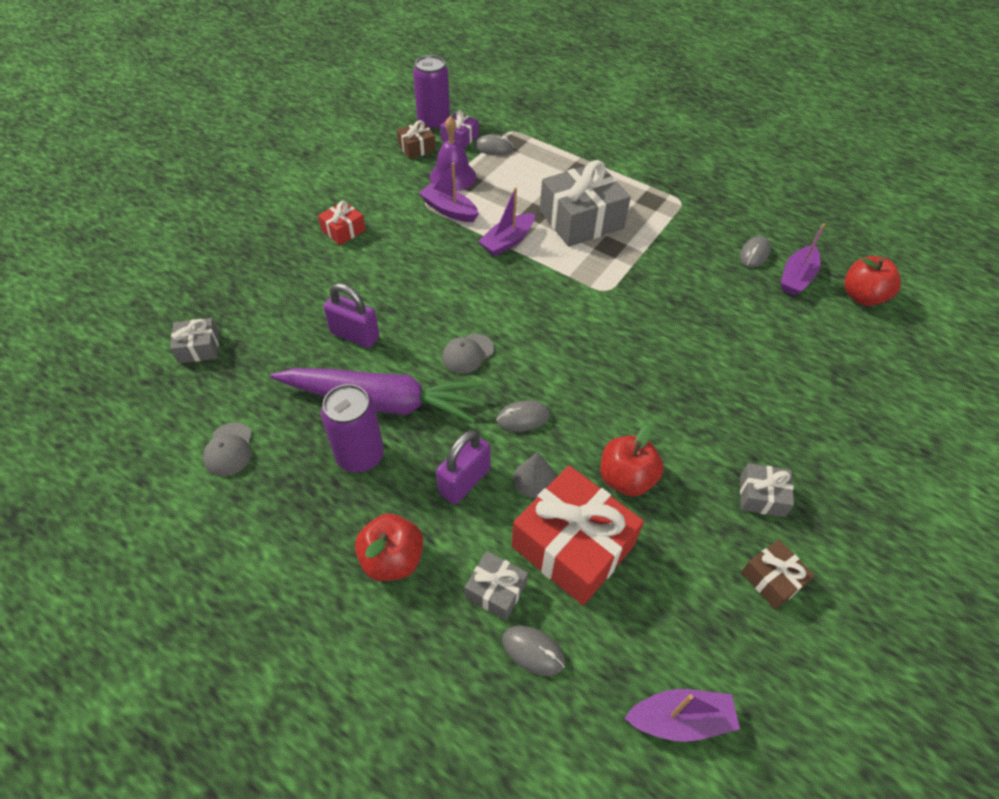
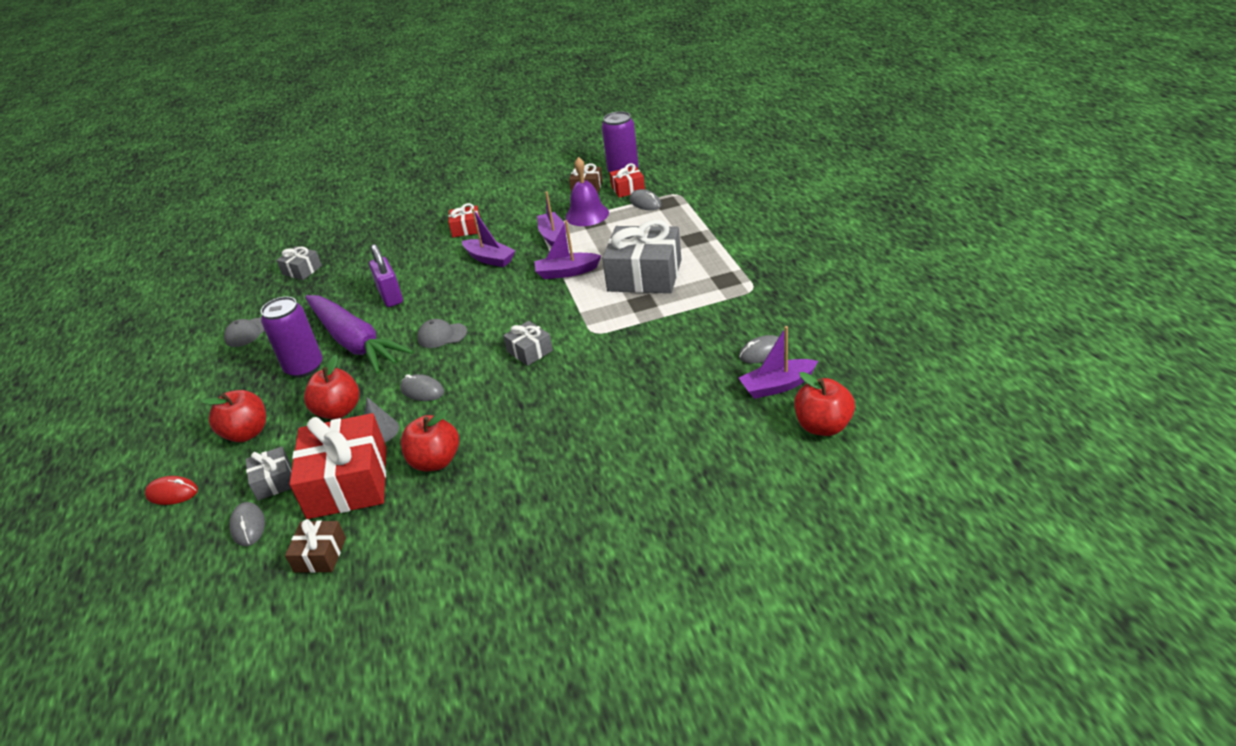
camera: 45 degrees right, 15 degrees down
purple padlock [436,430,491,504] -> red apple [304,355,359,419]
purple gift [440,110,479,148] -> red gift [610,163,645,198]
purple boat [625,689,740,742] -> purple boat moved to [462,208,516,267]
grey gift [740,463,794,517] -> grey gift moved to [503,321,553,366]
brown gift [741,539,815,609] -> brown gift moved to [285,519,346,573]
none -> red mouse [145,476,198,505]

